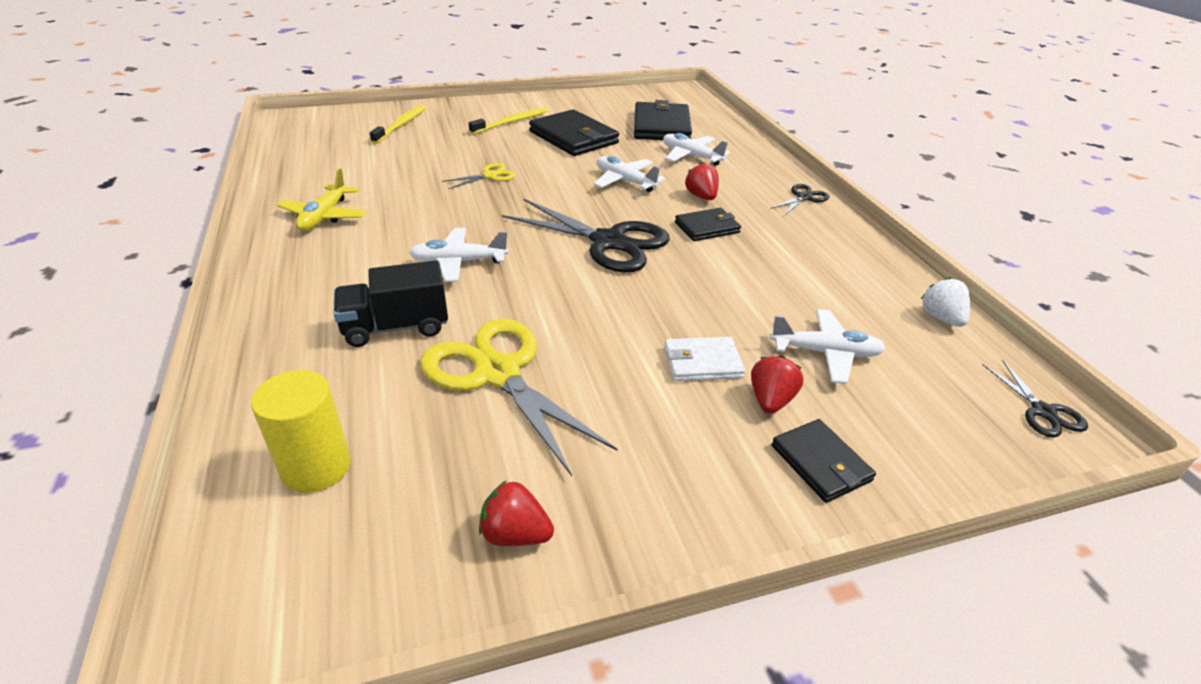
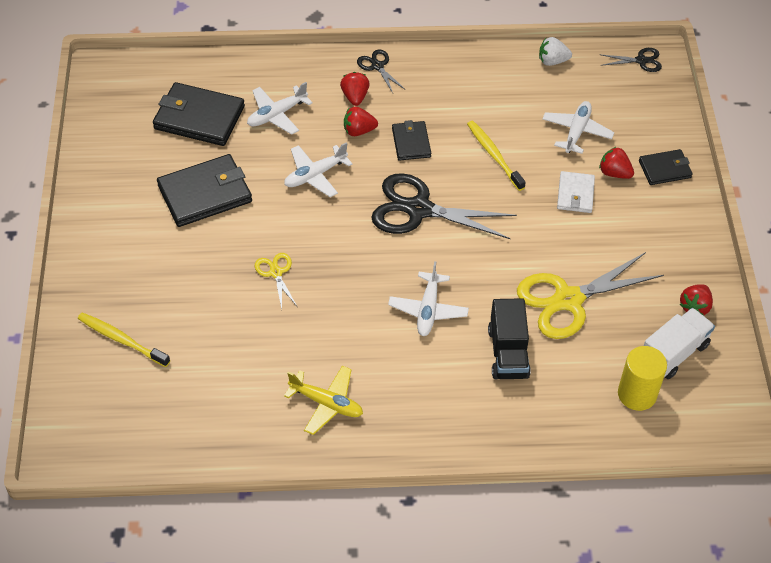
camera: 75 degrees left, 15 degrees up
yellow toothbrush [469,108,548,134] -> yellow toothbrush moved to [467,121,526,191]
black scissors [502,199,670,273] -> black scissors turned 120 degrees counterclockwise [371,173,517,239]
none -> red strawberry [340,72,370,106]
none -> white truck [644,308,715,379]

